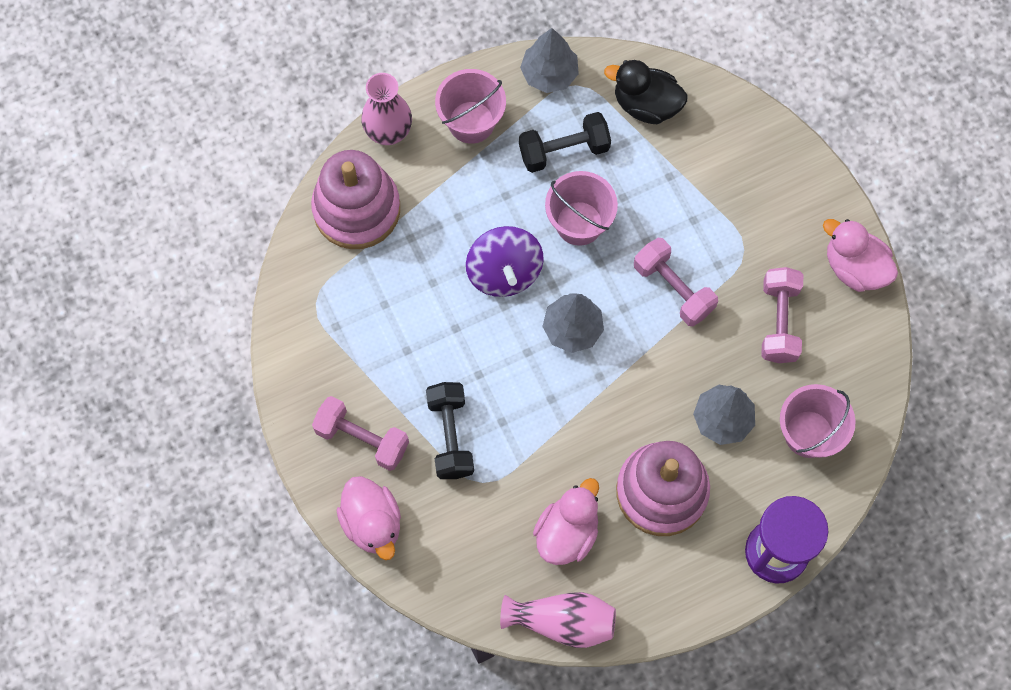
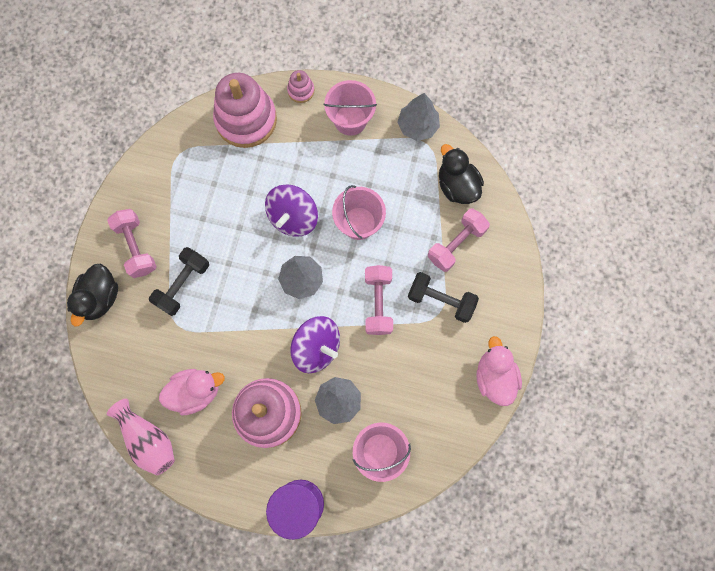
camera: 40 degrees right, 5 degrees up
pink duck [337,476,401,560] -> black duck [67,264,118,327]
pink vase [361,73,412,145] -> pink stacking toy [287,70,314,103]
black dumbbell [519,112,611,173] -> black dumbbell moved to [408,272,479,323]
pink dumbbell [761,267,803,363] -> pink dumbbell moved to [428,208,490,272]
none -> purple spinning top [290,316,340,373]

